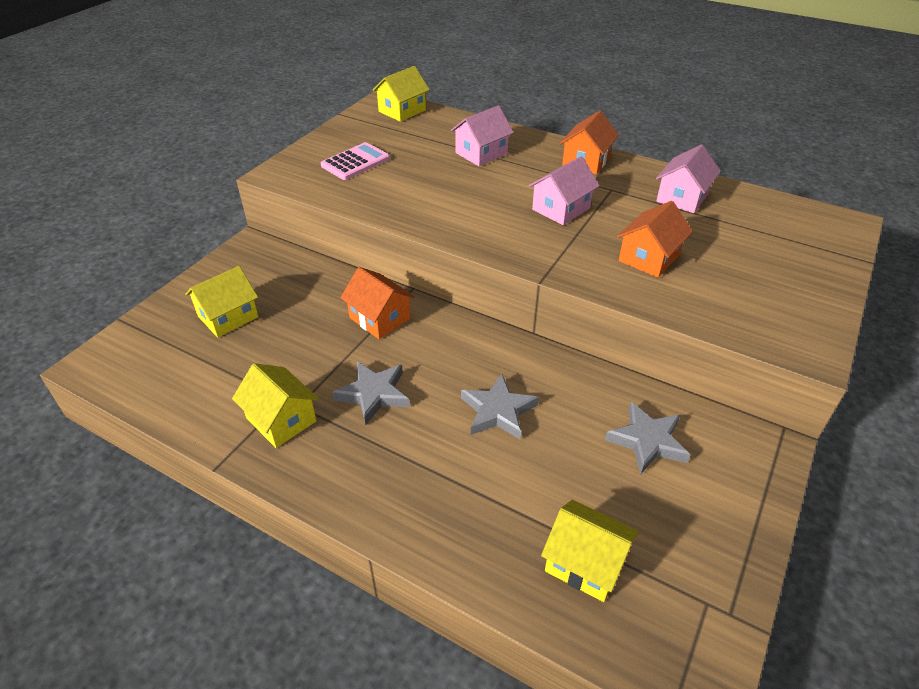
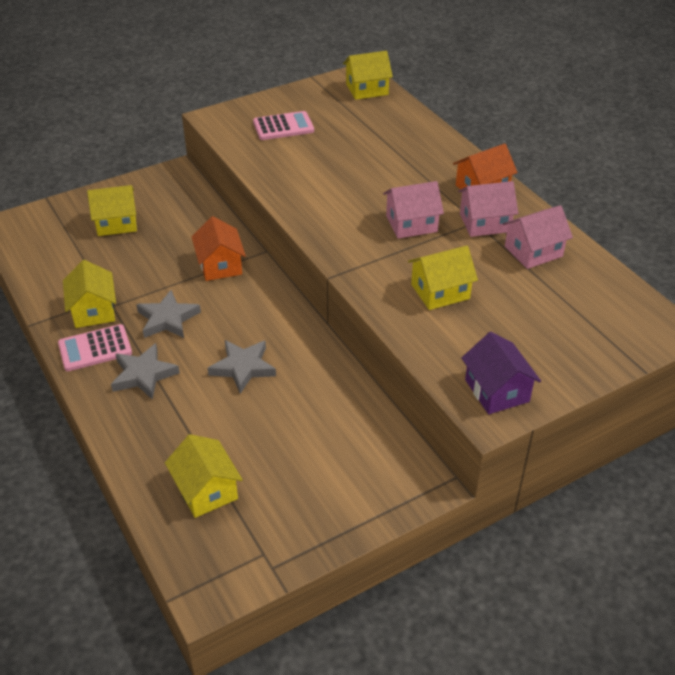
camera: 30 degrees right, 0 degrees up
pink house [451,105,514,166] -> pink house moved to [458,181,518,237]
grey star [605,402,691,474] -> grey star moved to [111,343,180,400]
orange house [617,201,693,278] -> yellow house [408,246,478,310]
none -> pink calculator [58,324,132,371]
none -> purple house [461,332,541,414]

